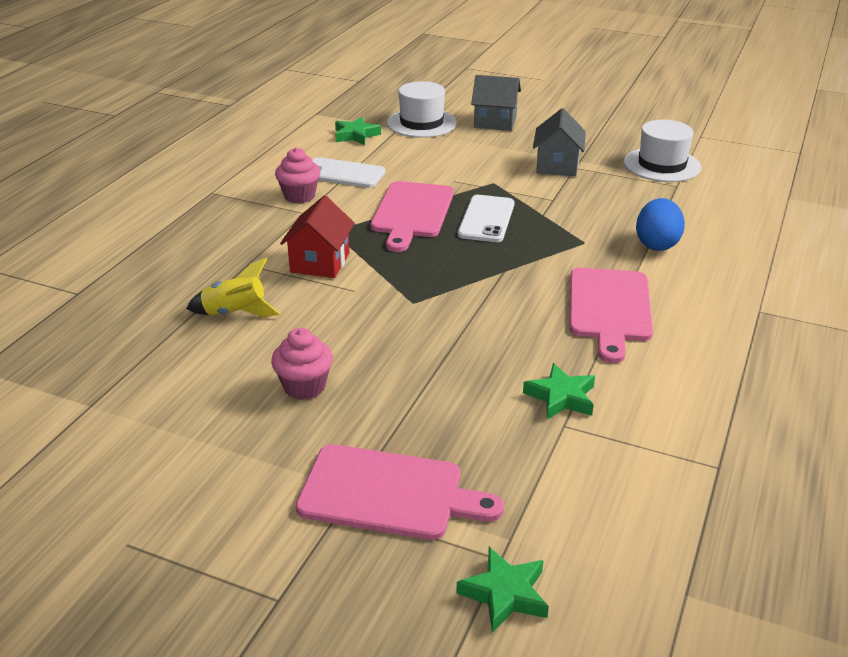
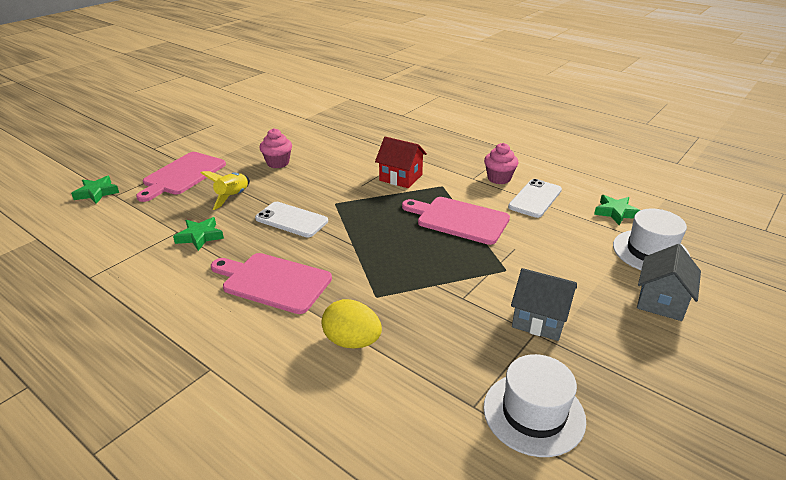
camera: 105 degrees right, 0 degrees up
yellow rocket [186,258,281,317] -> yellow rocket moved to [200,171,250,210]
white phone [458,195,514,242] -> white phone moved to [255,202,328,237]
blue egg [636,198,685,251] -> yellow egg [322,299,382,348]

